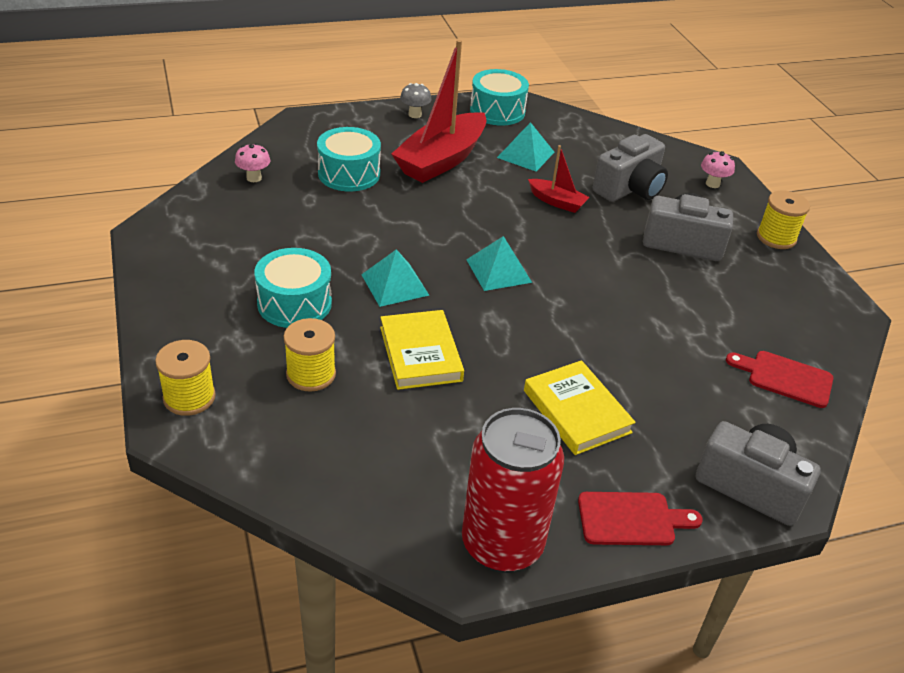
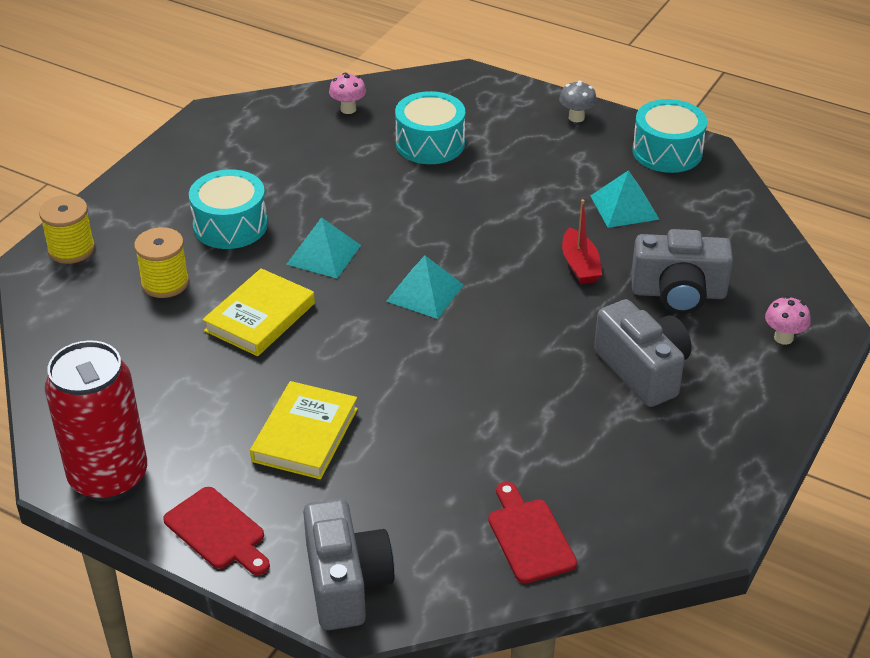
camera: 50 degrees right, 0 degrees up
red boat [391,40,487,183] -> none
yellow spool [757,190,810,249] -> none

